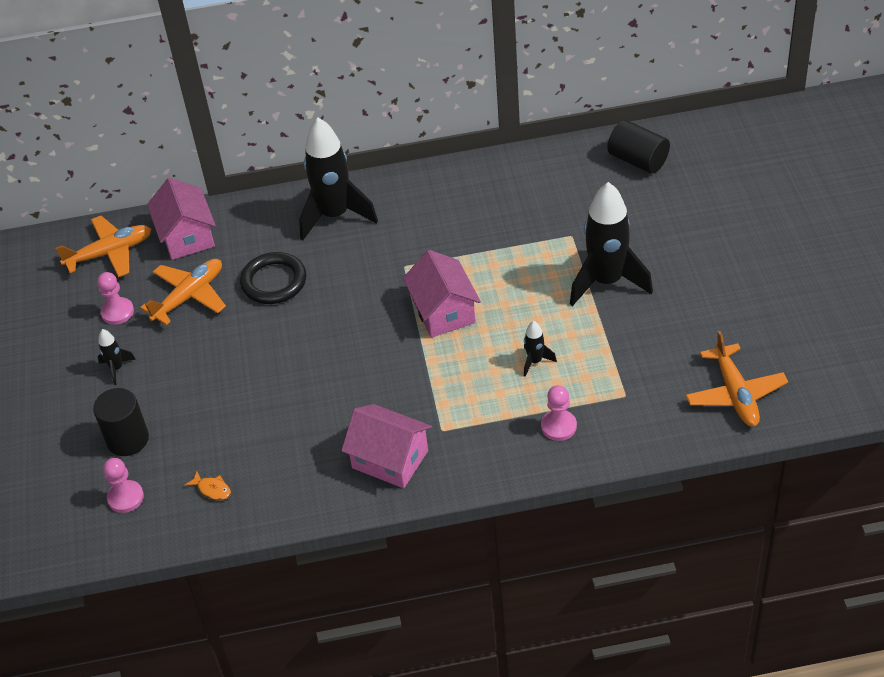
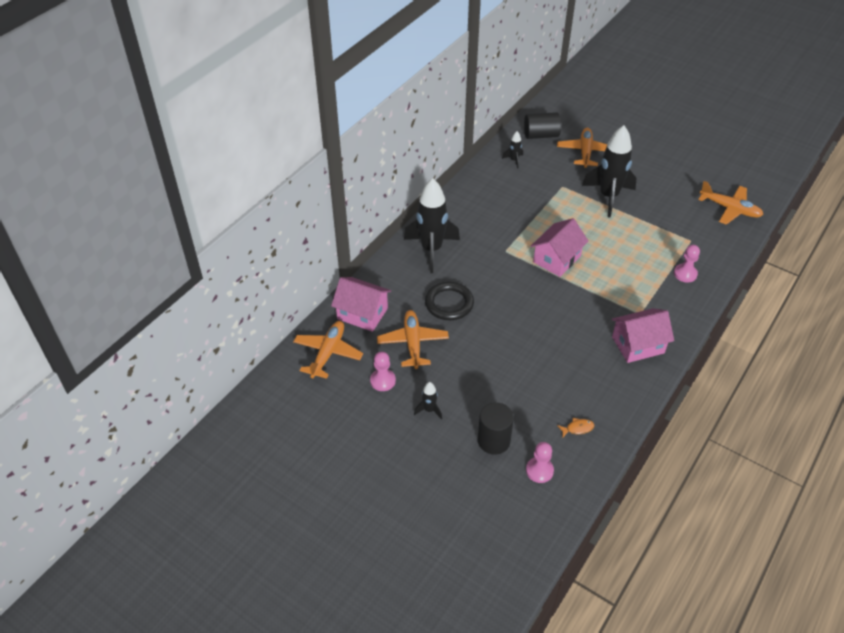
camera: 50 degrees left, 0 degrees up
pink house [403,250,481,337] -> pink house turned 75 degrees counterclockwise [531,218,589,277]
black rocket [524,321,557,376] -> black rocket moved to [502,131,523,169]
none -> orange plane [557,128,607,168]

